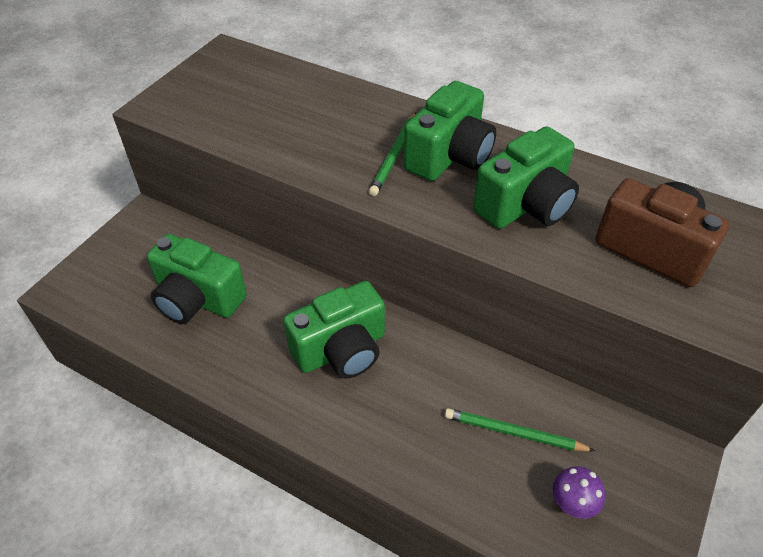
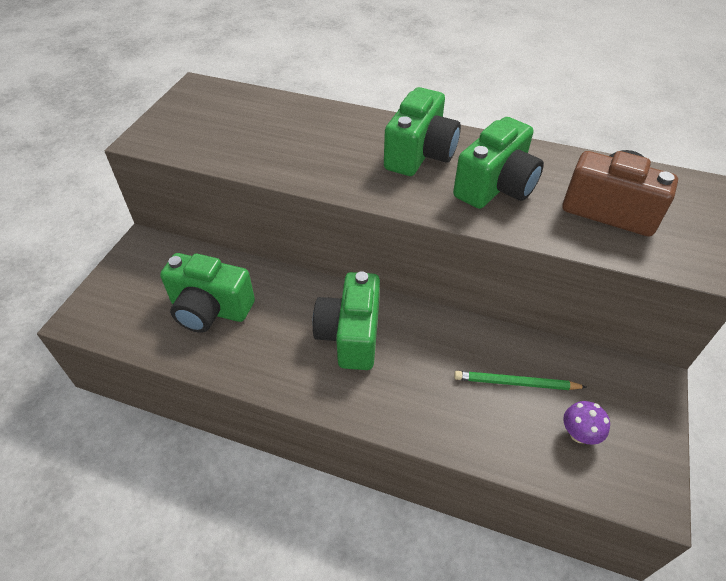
camera: 10 degrees left, 0 degrees up
green camera [283,281,385,378] -> green camera turned 135 degrees clockwise [312,271,380,370]
green pencil [369,112,416,196] -> none

